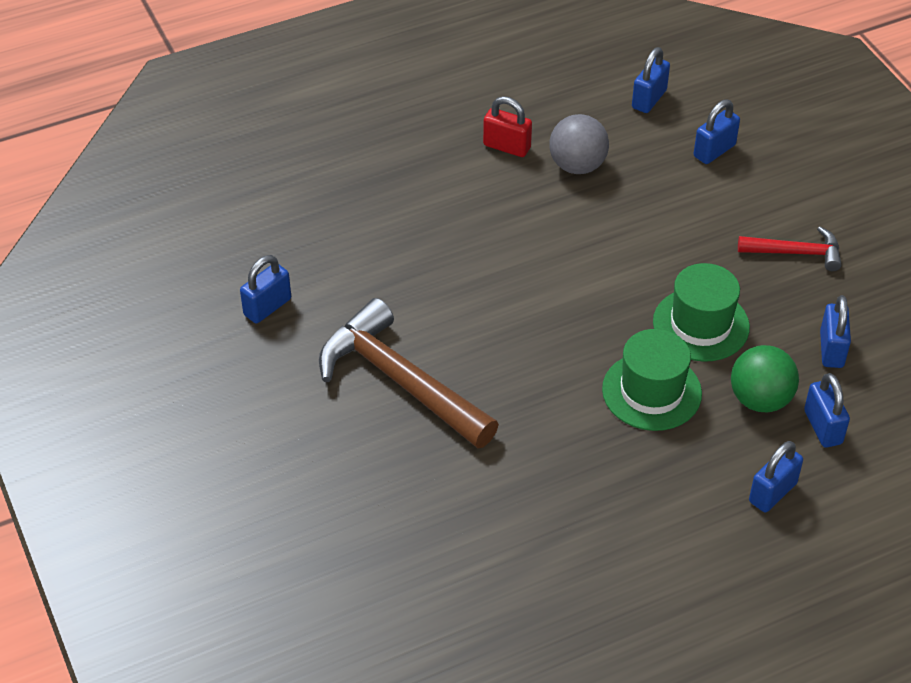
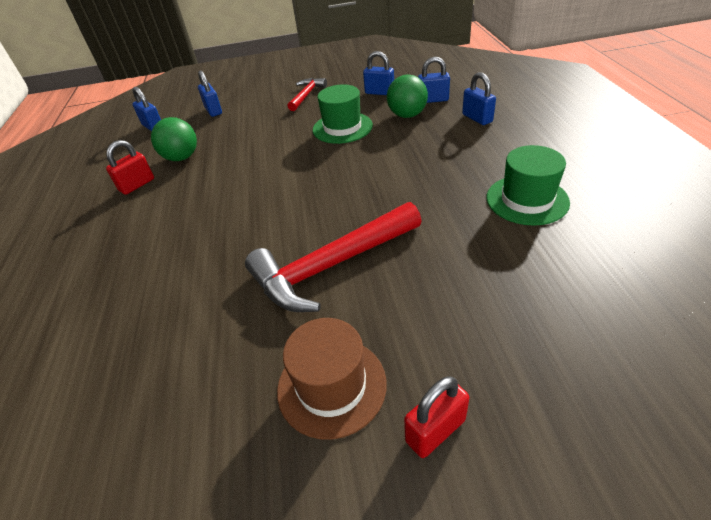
camera: 70 degrees left, 5 degrees down
blue padlock [240,255,291,323] -> none
brown hammer [319,298,499,448] -> red hammer [245,202,422,312]
grey ball [549,114,609,174] -> green ball [151,117,197,161]
green hat [602,329,702,431] -> green hat moved to [487,145,570,226]
none -> brown hat [277,318,387,440]
none -> red padlock [404,376,469,458]

